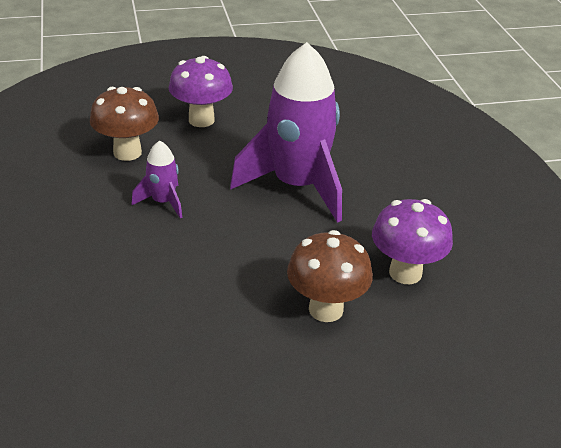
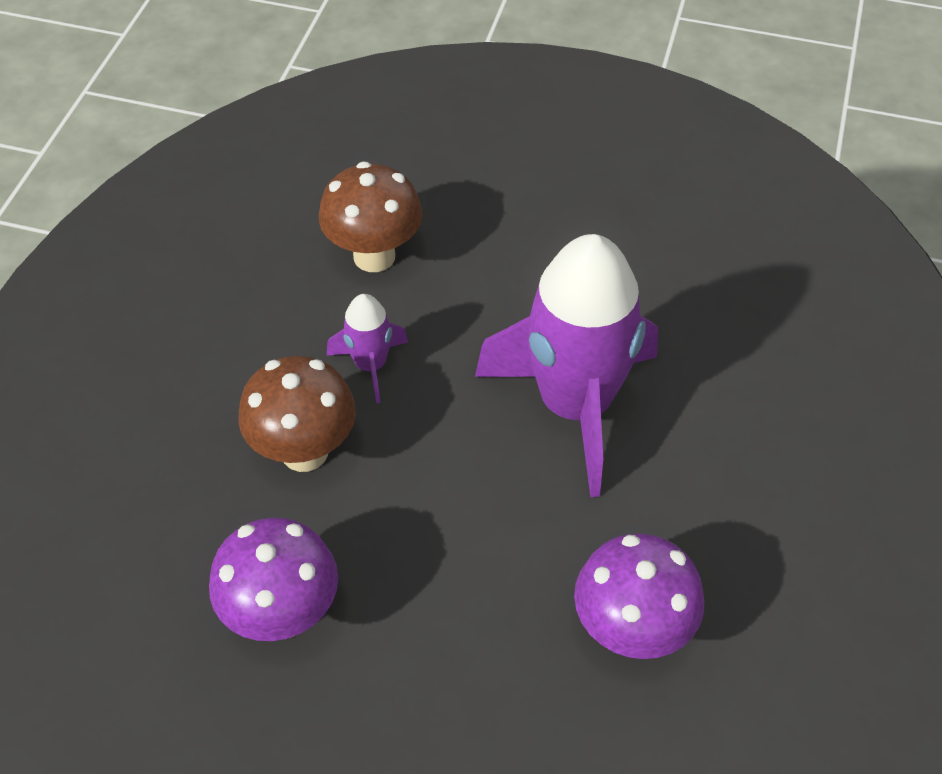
camera: 30 degrees right, 15 degrees up
purple mushroom [169,56,233,127] -> purple mushroom moved to [209,517,338,641]
brown mushroom [287,230,373,322] -> brown mushroom moved to [238,356,356,472]

